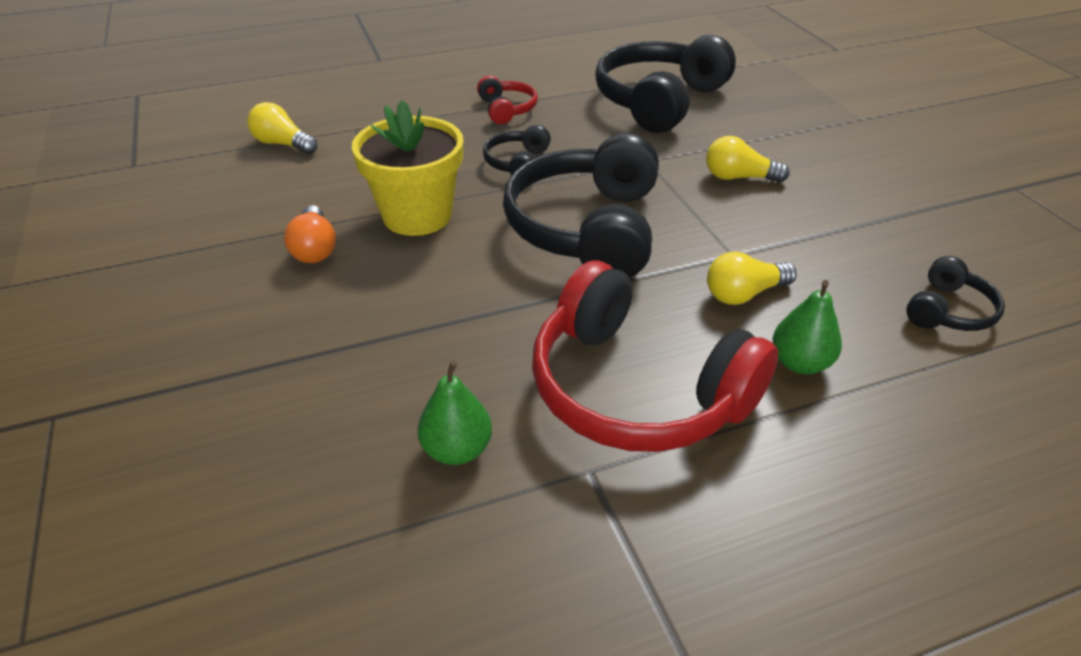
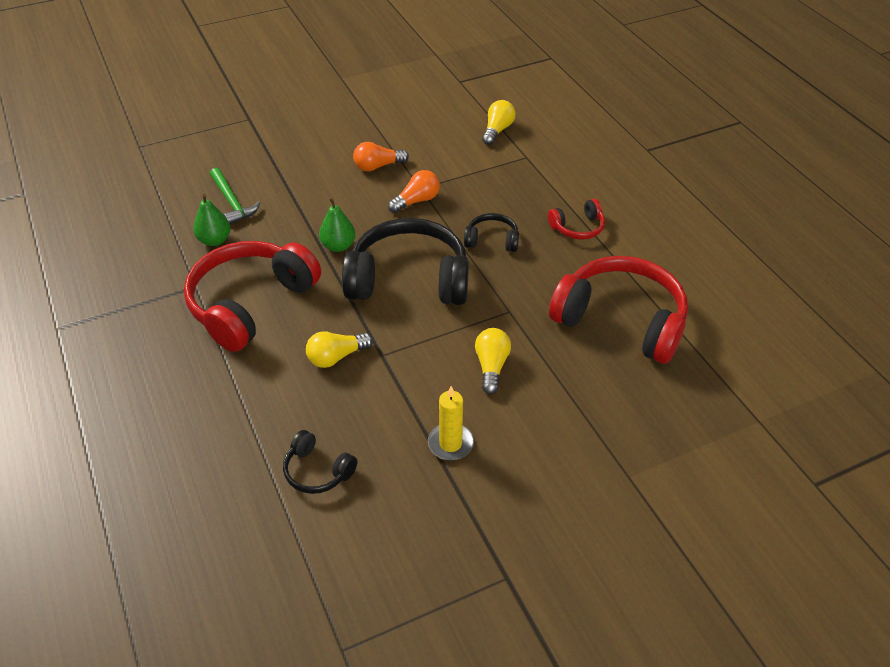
camera: 85 degrees right, 5 degrees up
yellow flower pot [352,100,463,236] -> orange light bulb [388,170,440,213]
black headphones [595,35,736,133] -> red headphones [549,256,688,364]
yellow light bulb [707,252,797,305] -> yellow light bulb turned 90 degrees counterclockwise [306,331,373,368]
green pear [772,280,842,374] -> green pear moved to [319,197,356,252]
none -> green hammer [210,168,260,224]
none -> yellow candle [428,386,474,460]

